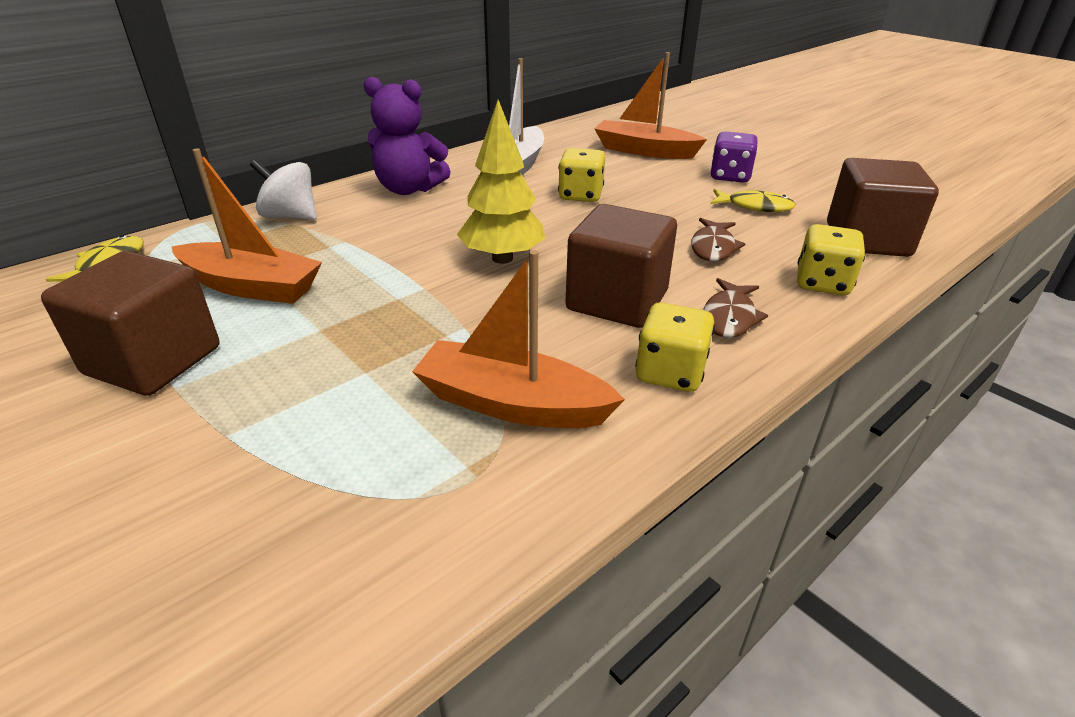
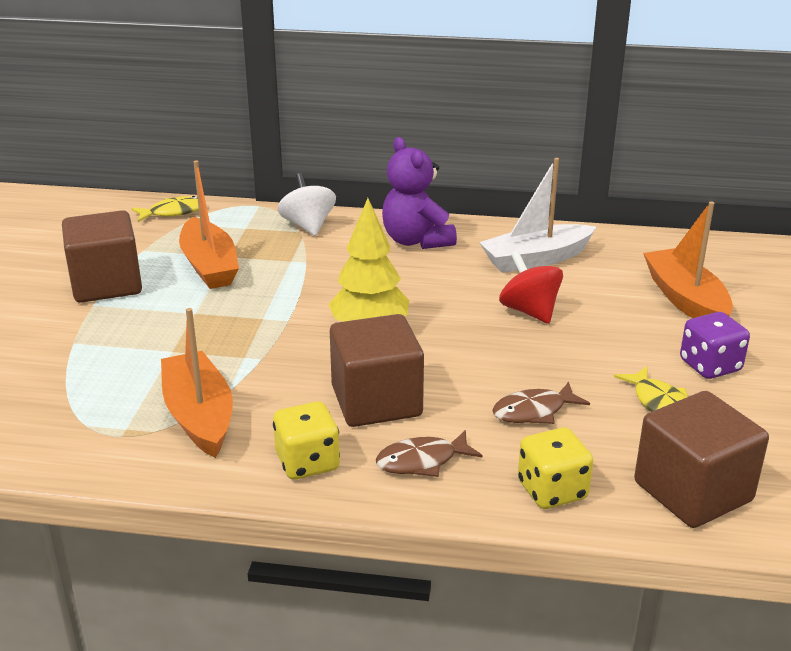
camera: 50 degrees right, 5 degrees down
yellow dice [558,148,605,202] -> red spinning top [499,251,563,324]

